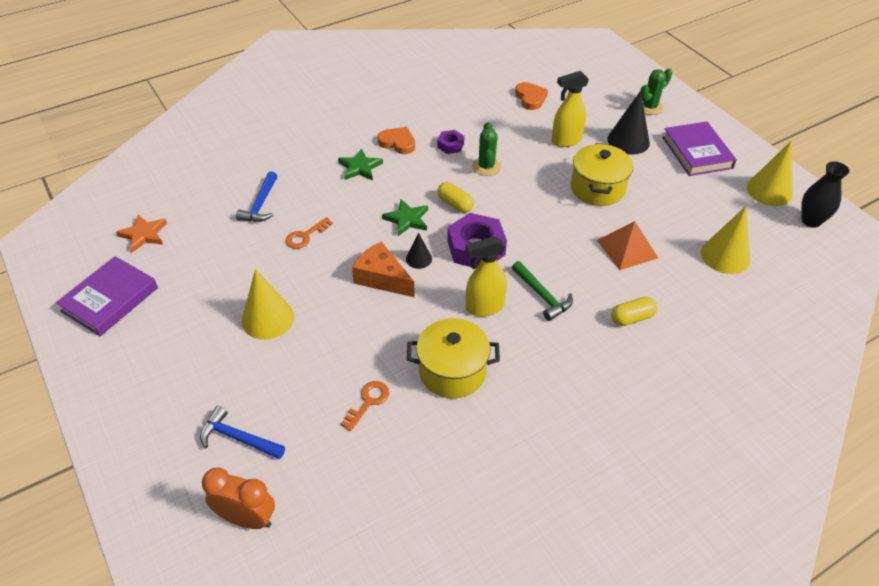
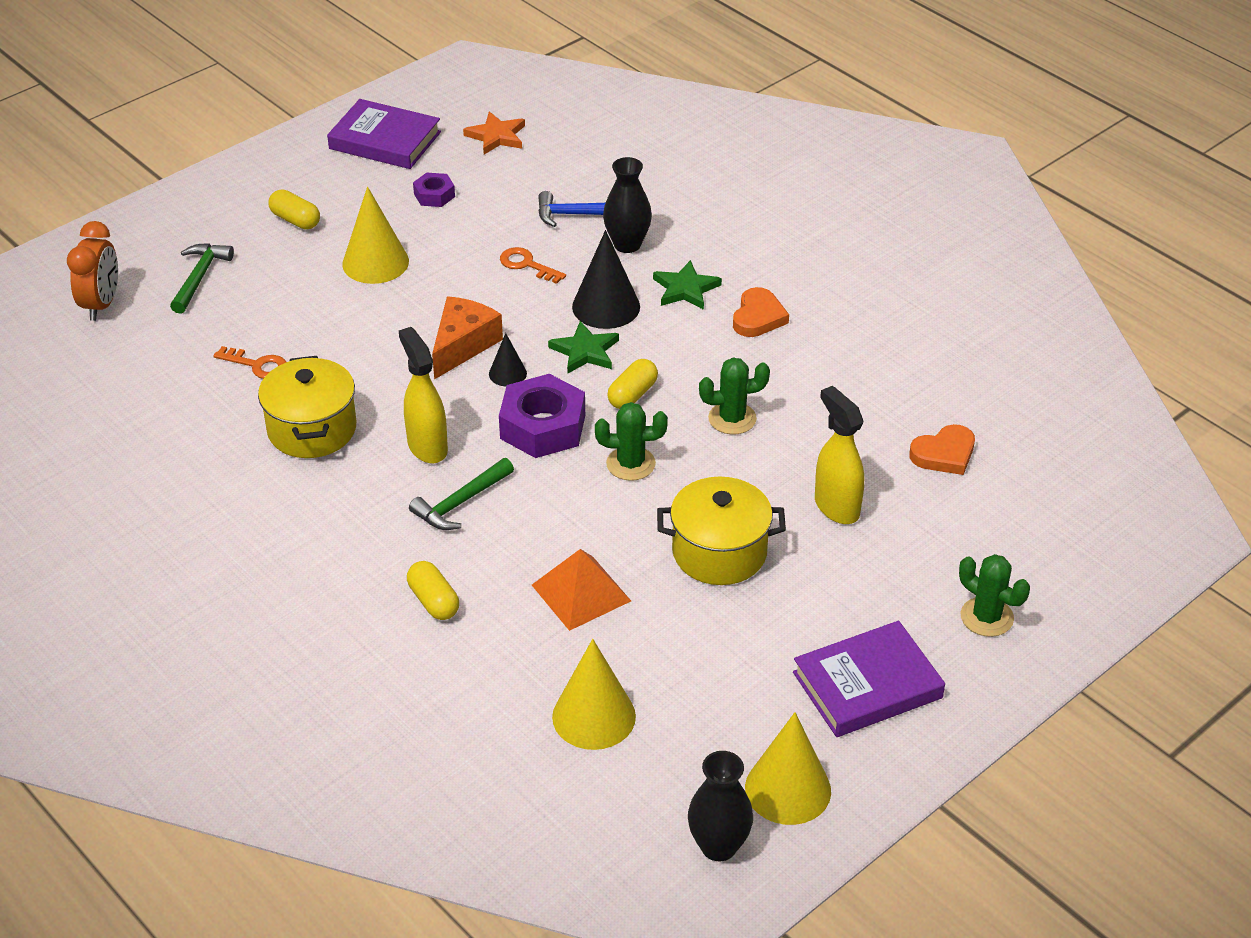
camera: 80 degrees right, 5 degrees down
blue hammer [200,406,285,459] -> green hammer [170,243,234,314]
purple nut [437,130,464,154] -> purple nut moved to [413,173,455,207]
black cone [607,91,650,155] -> black cone moved to [572,230,640,329]
none -> yellow capsule [269,189,320,229]
none -> green cactus [595,402,668,481]
none -> black vase [603,157,652,253]

